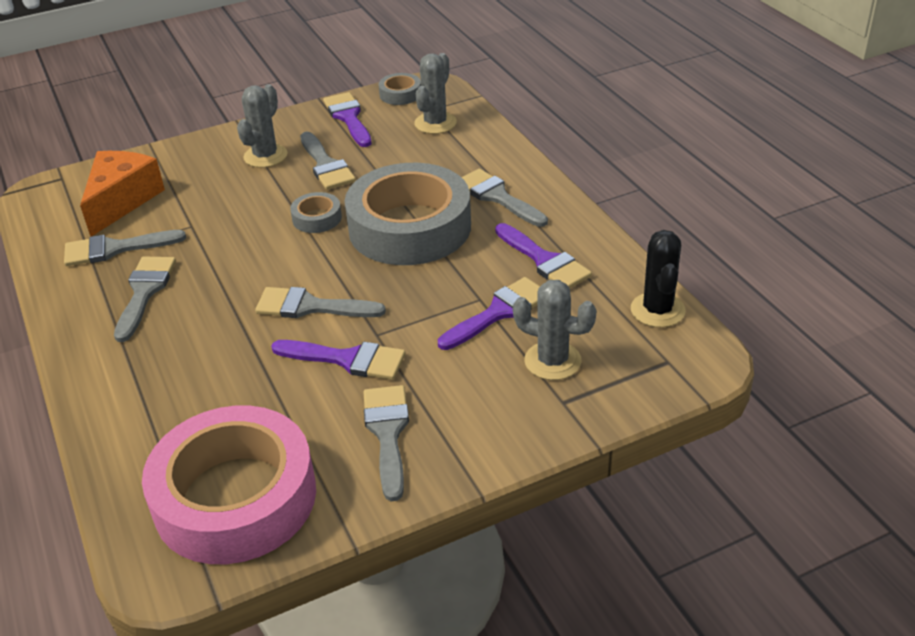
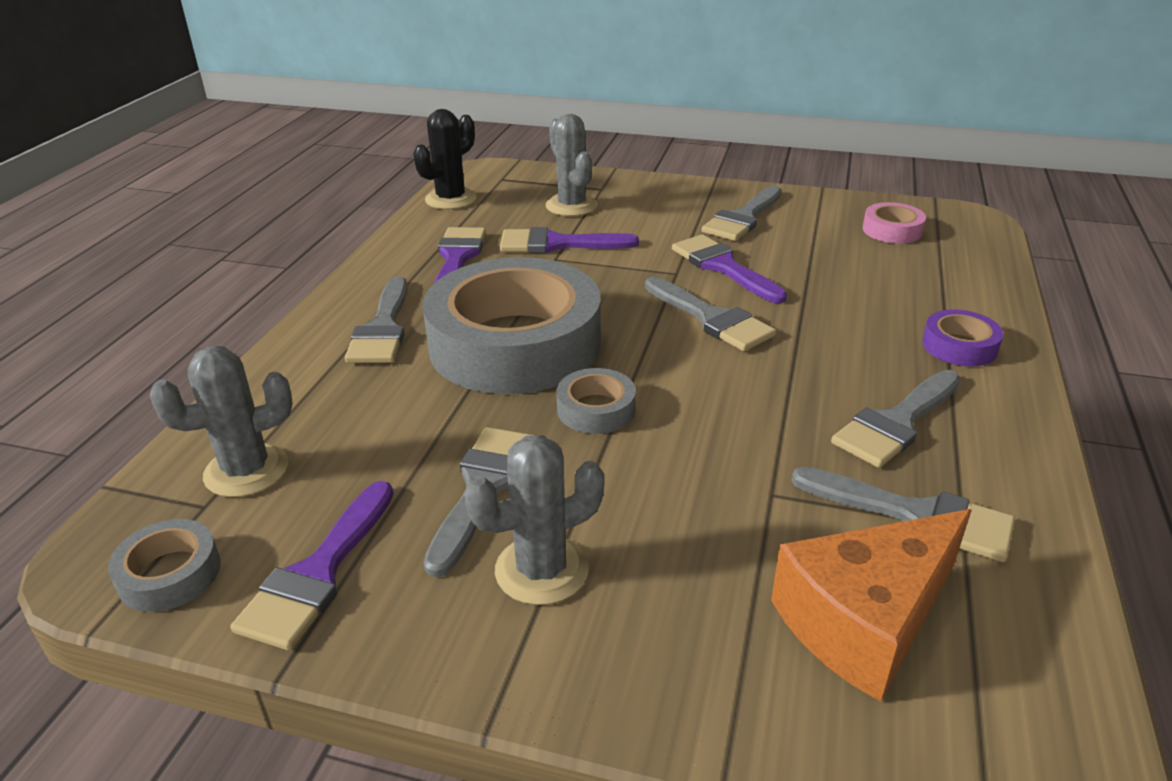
camera: 140 degrees left, 5 degrees down
pink tape [142,406,316,564] -> pink tape [863,202,926,244], size x0.41
none -> purple tape [922,309,1004,367]

